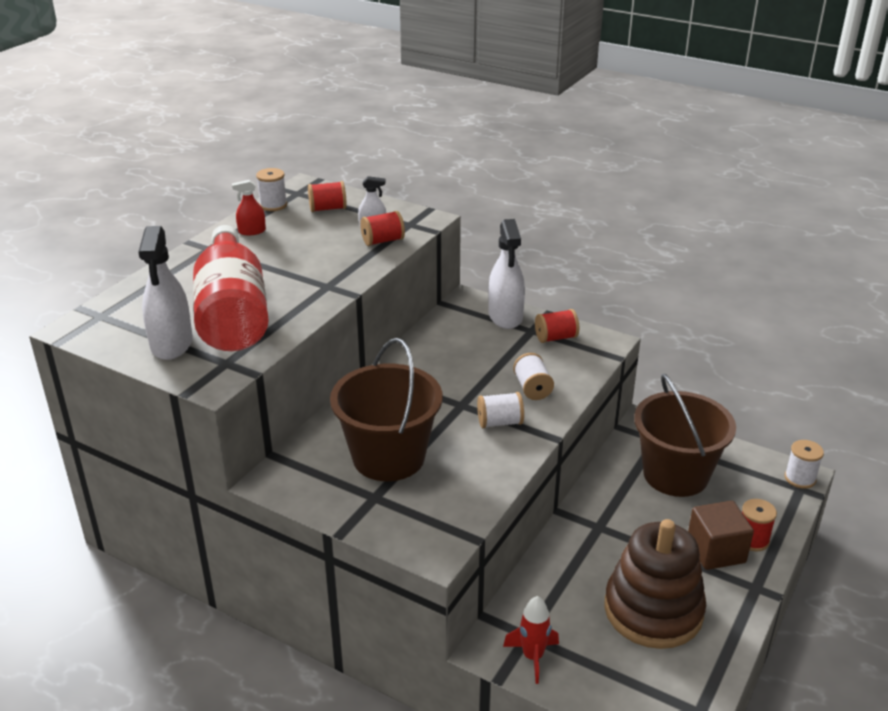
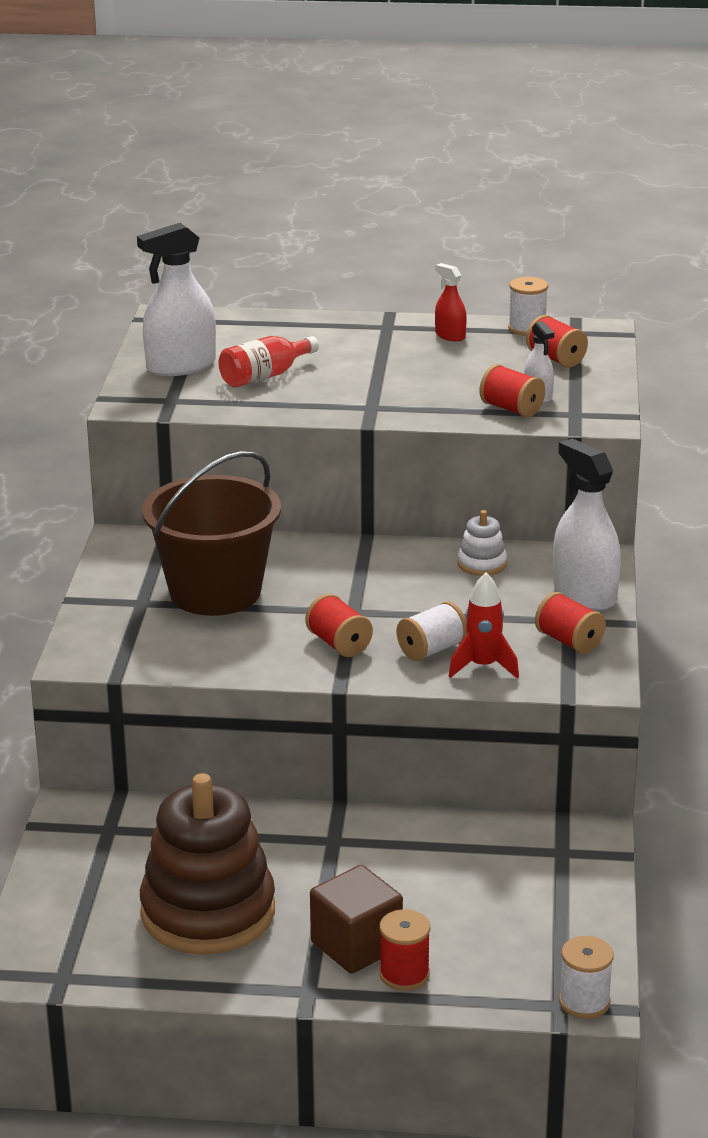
camera: 65 degrees right, 5 degrees down
red bottle [193,225,268,351] -> red bottle [219,336,319,388], size x0.48
white spool [477,392,524,428] -> red spool [305,594,373,657]
white spray bottle [488,219,525,329] -> white spray bottle turned 90 degrees clockwise [553,438,621,611]
red rocket [503,596,559,684] -> red rocket moved to [449,572,519,679]
brown bucket [634,374,736,497] -> none
none -> white stacking toy [458,510,507,576]

